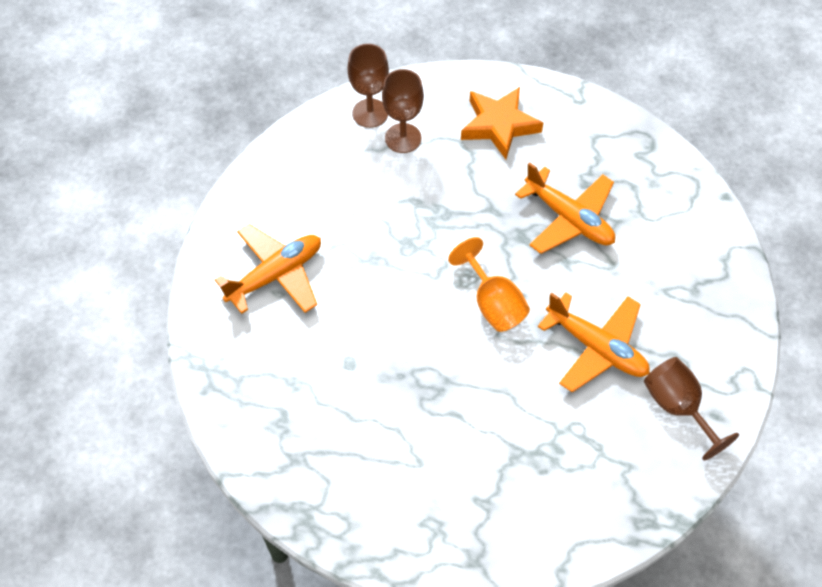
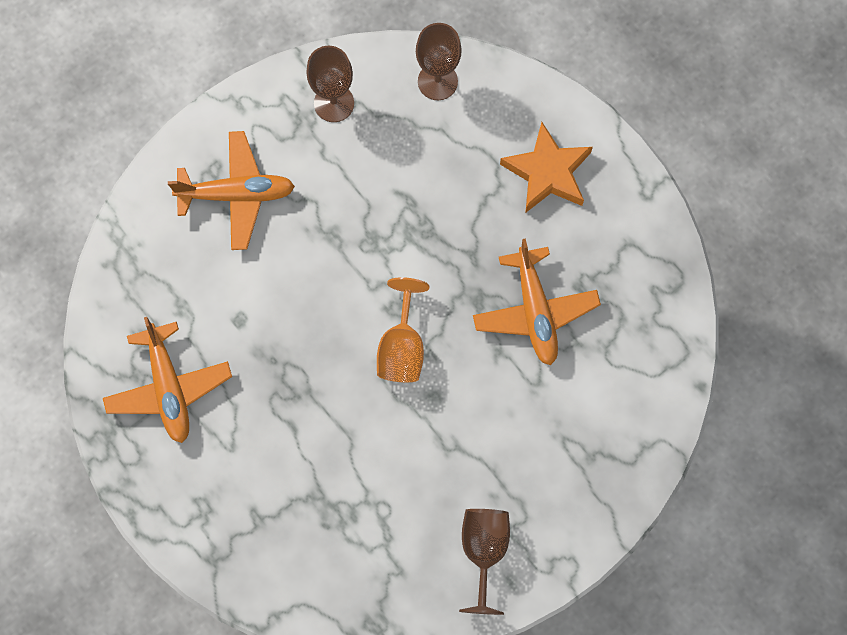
camera: 35 degrees right, 15 degrees up
brown goblet [382,69,424,153] -> brown goblet moved to [306,46,354,122]
orange plane [538,292,650,392] -> orange plane moved to [103,317,232,443]

